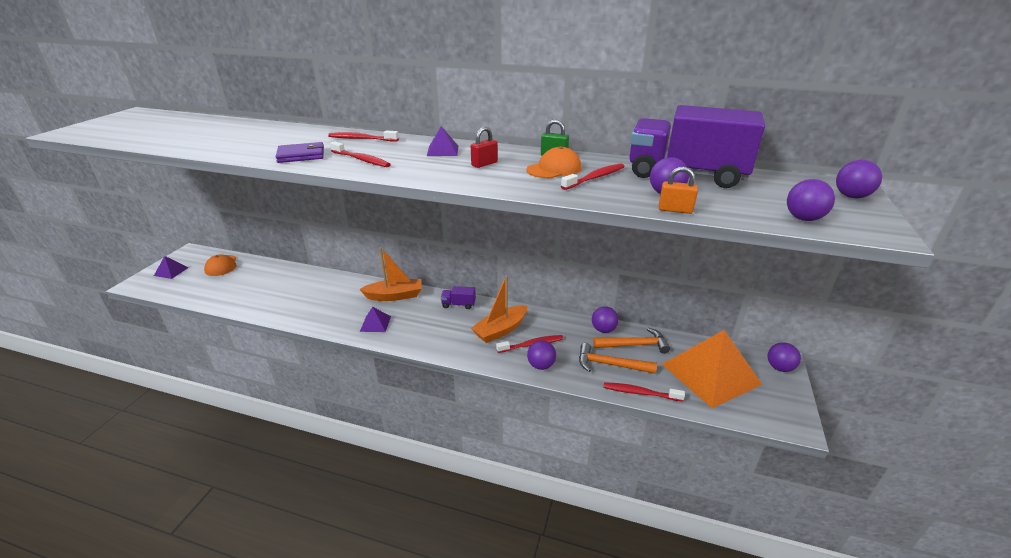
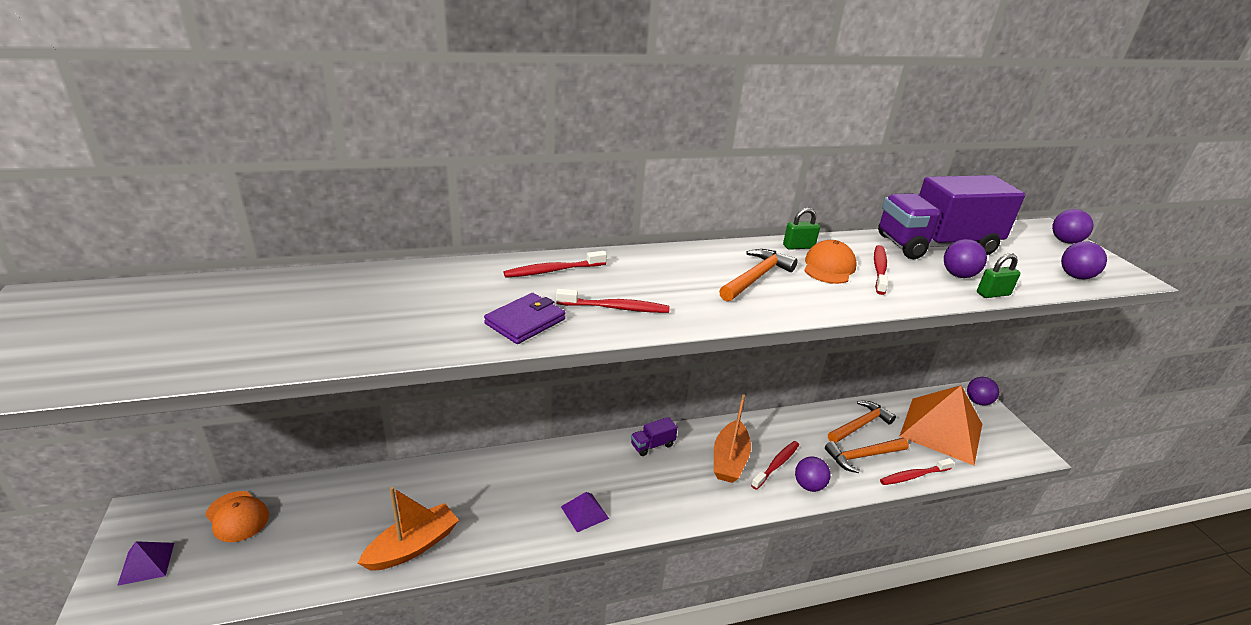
camera: 35 degrees left, 0 degrees up
orange boat [359,247,422,301] -> orange boat moved to [358,487,459,571]
purple pyramid [427,126,458,156] -> none
red padlock [471,127,498,168] -> orange hammer [719,249,798,302]
purple ball [592,306,619,333] -> none
orange padlock [659,166,698,214] -> green padlock [977,253,1020,298]

